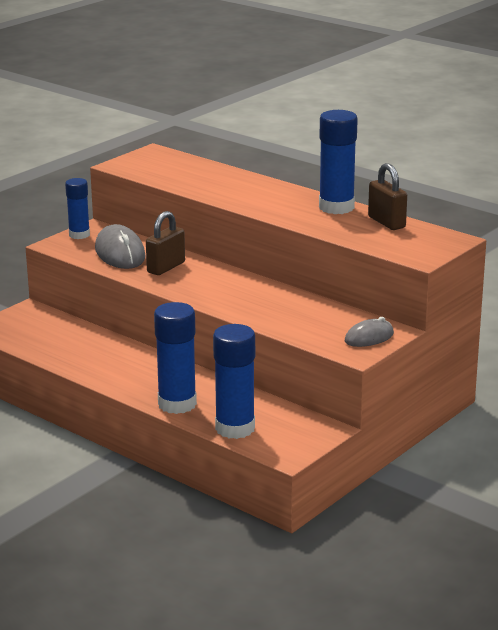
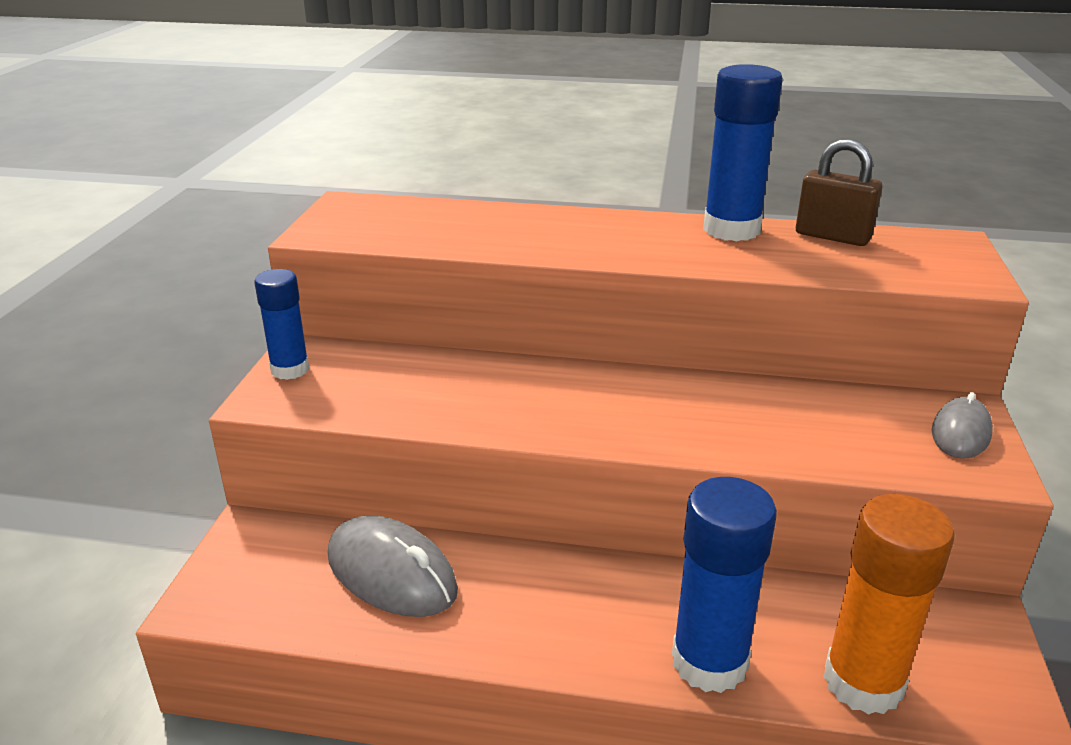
camera: 30 degrees left, 5 degrees up
grey mouse [95,224,146,269] -> grey mouse moved to [328,515,458,617]
brown padlock [146,211,185,275] -> none
blue glue stick [213,324,255,439] -> orange glue stick [823,494,955,715]

